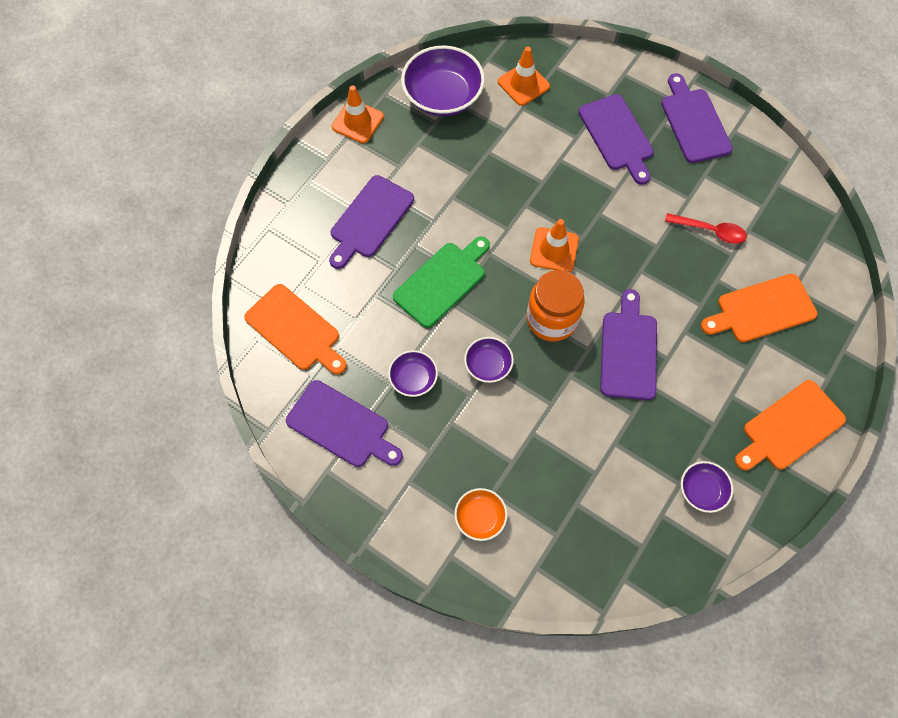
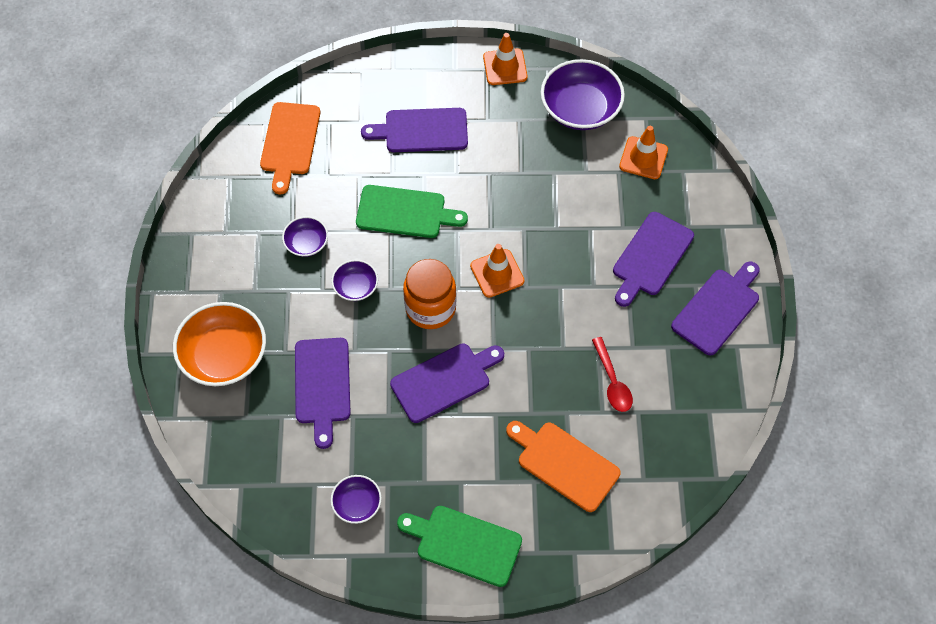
camera: 55 degrees right, 5 degrees down
purple cutting board [286,380,403,467] -> purple cutting board moved to [295,338,351,449]
orange bowl [454,488,507,541] -> orange bowl [173,302,266,386], size x1.92
orange cutting board [735,380,846,470] -> green cutting board [397,506,522,587]

